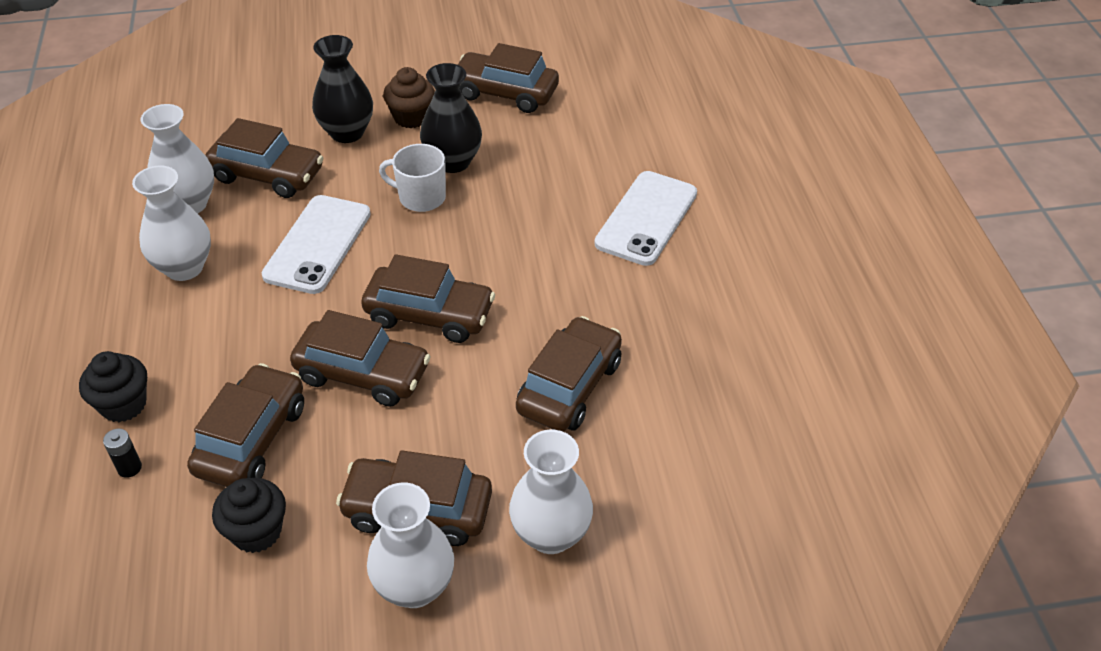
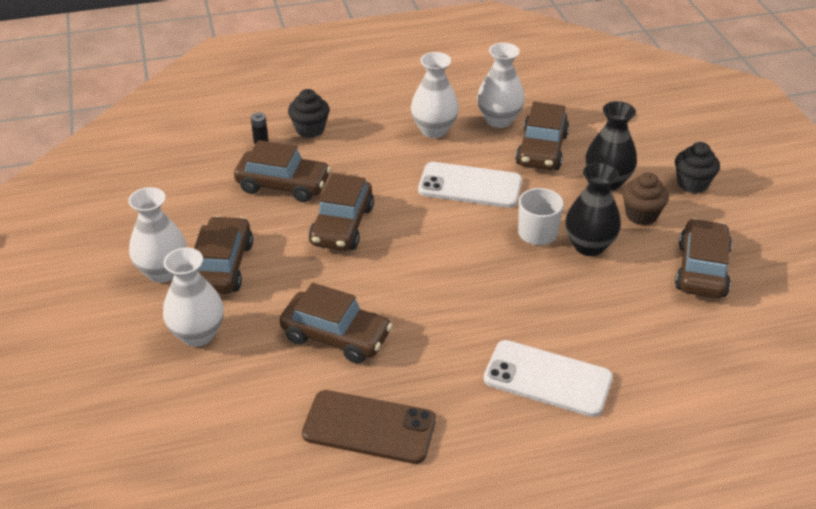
camera: 85 degrees right, 5 degrees down
black cupcake [212,478,286,553] -> black cupcake moved to [675,142,720,193]
brown car [361,254,495,343] -> none
none -> brown phone [302,390,436,464]

